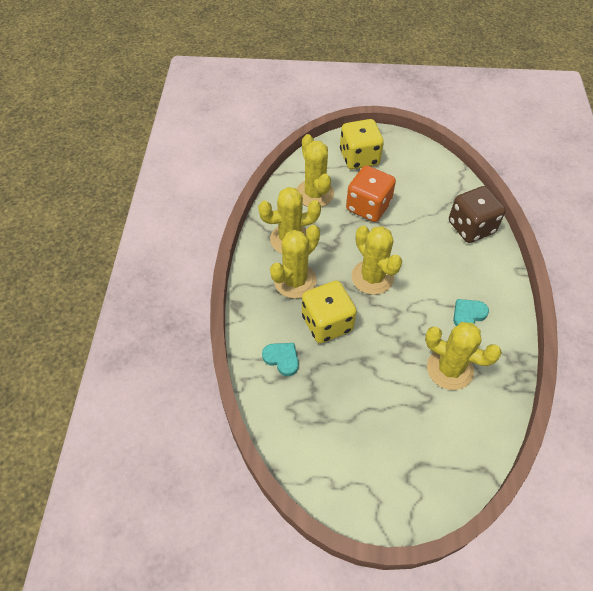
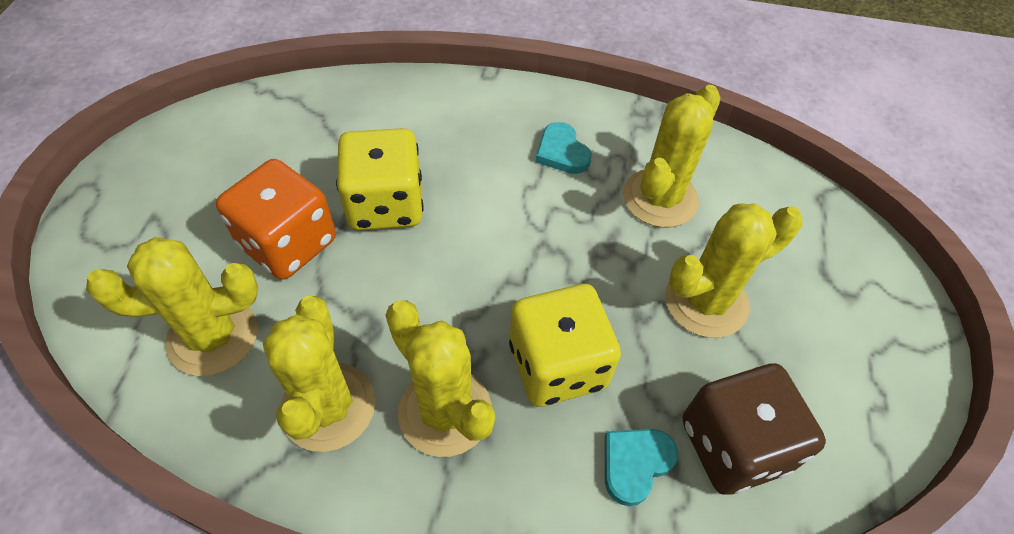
camera: 85 degrees left, 0 degrees up
yellow dice [340,119,384,170] -> yellow dice moved to [336,128,423,231]
yellow cactus [352,225,402,295] -> yellow cactus moved to [665,204,802,338]
brown dice [449,186,506,243] -> brown dice moved to [682,363,826,495]

